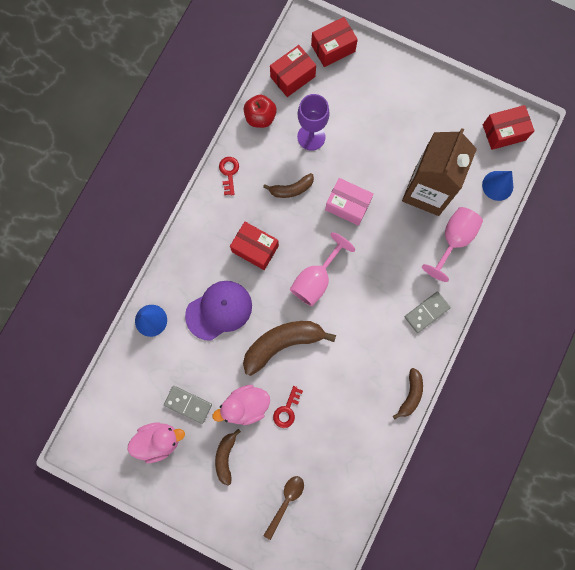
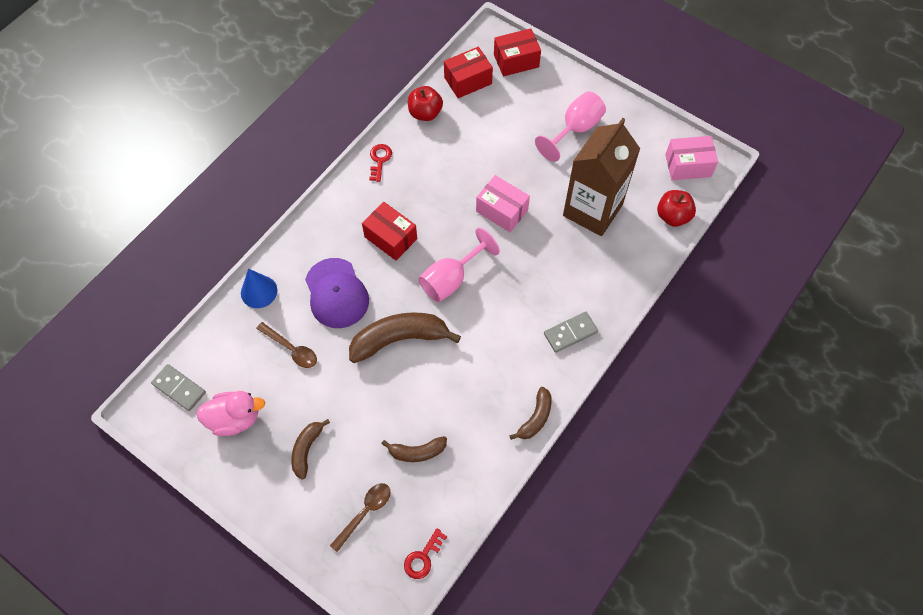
camera: 10 degrees right, 15 degrees down
grey domino [164,386,212,424] -> grey domino moved to [151,364,206,411]
purple cap [185,281,252,341] -> purple cap turned 90 degrees clockwise [305,258,369,328]
pink duck [212,385,270,425] -> none
brown banana [263,173,314,198] -> brown banana moved to [381,436,447,462]
red key [273,386,303,428] -> red key moved to [404,528,447,579]
purple goblet [297,94,330,151] -> none
pink goblet [422,207,483,282] -> pink goblet moved to [535,91,606,162]
blue cone [482,171,513,201] -> red apple [657,190,696,227]
red box [483,105,535,150] -> pink box [665,136,718,180]
none -> brown spoon [256,322,317,368]

